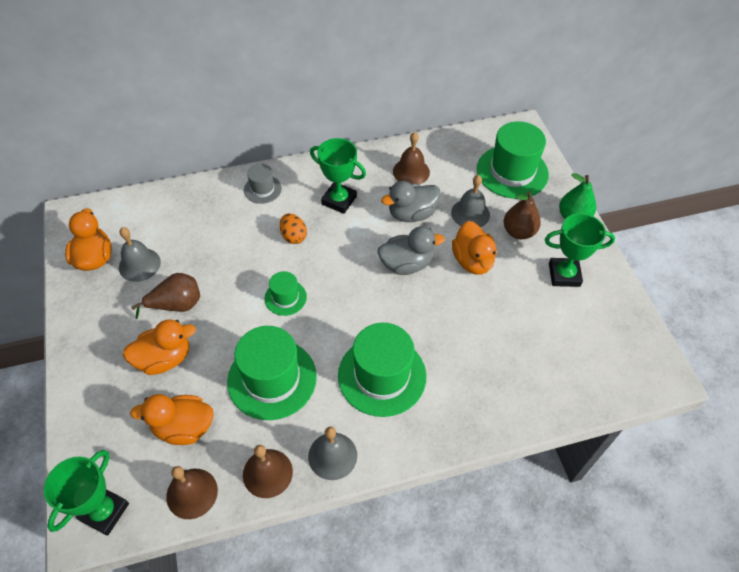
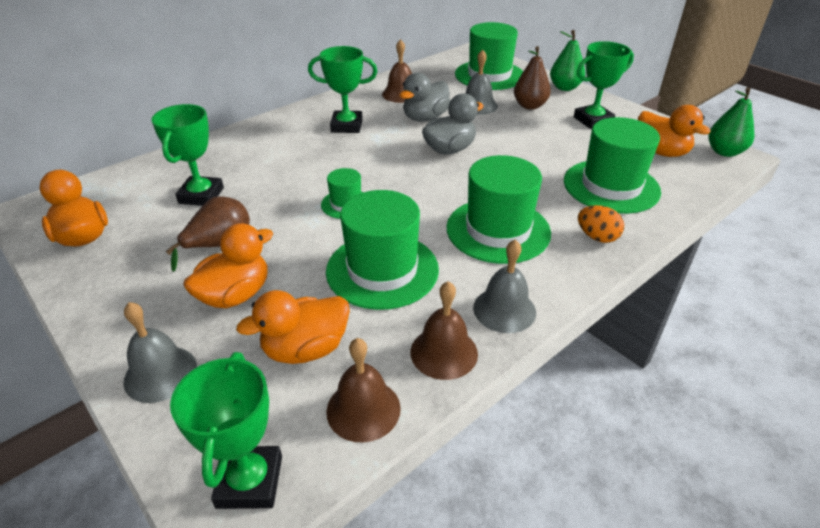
camera: 25 degrees left, 15 degrees down
grey bell [119,227,161,282] -> grey bell moved to [123,302,197,403]
grey hat [244,164,282,204] -> none
orange egg [280,213,307,244] -> orange egg moved to [578,205,624,243]
orange duck [452,221,496,275] -> orange duck moved to [638,105,711,157]
none -> green trophy [151,104,224,206]
none -> green hat [564,117,661,214]
none -> green pear [708,87,754,157]

